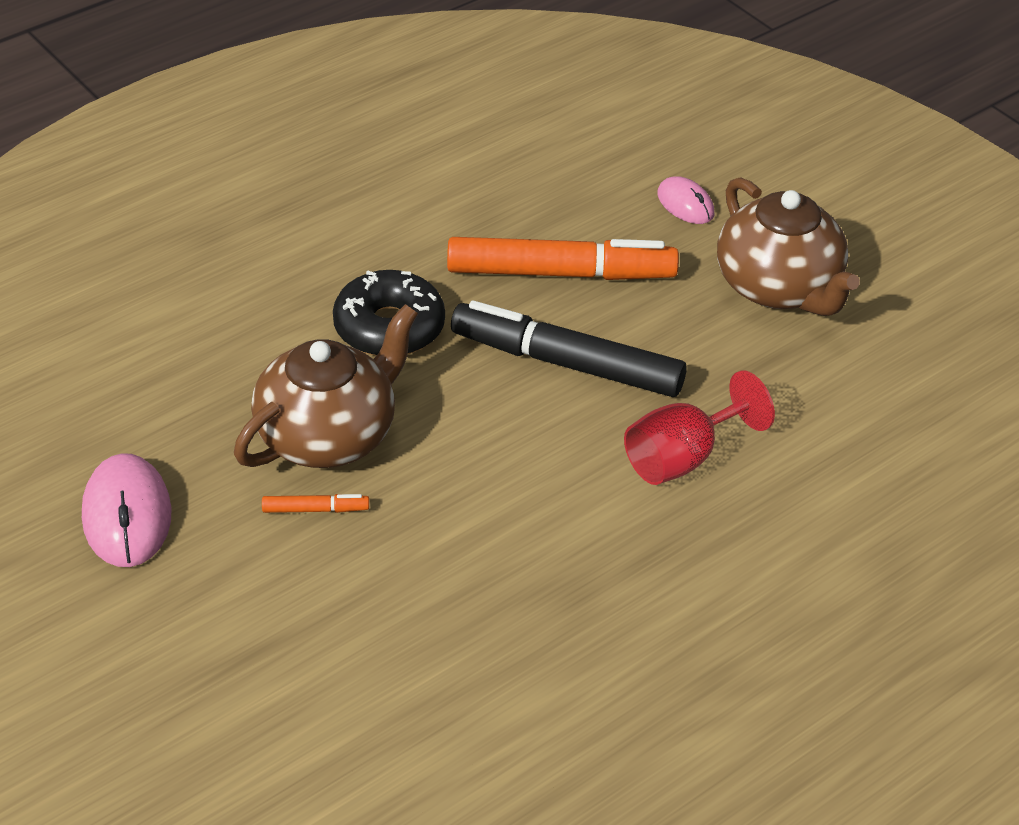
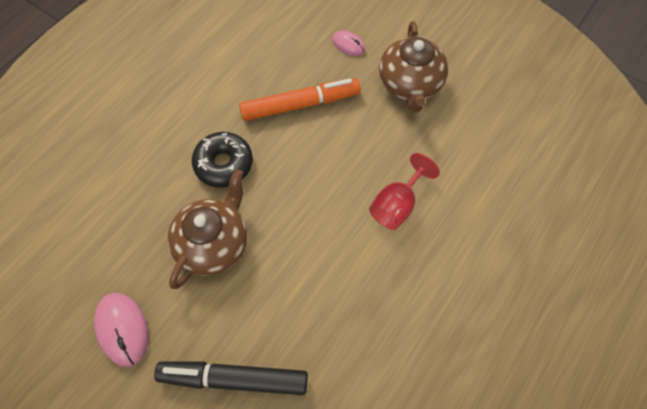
camera: 15 degrees left, 20 degrees up
orange marker [262,494,369,513] -> none
black marker [451,301,687,397] -> black marker moved to [154,362,308,395]
brown teapot [717,177,860,316] -> brown teapot turned 45 degrees clockwise [379,21,448,112]

